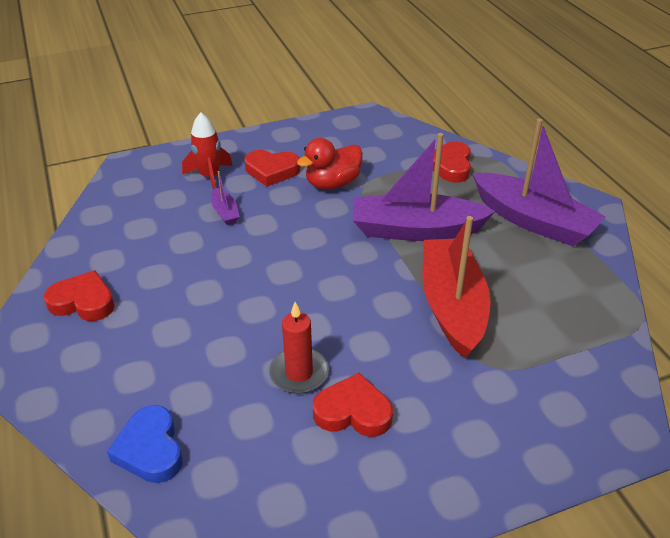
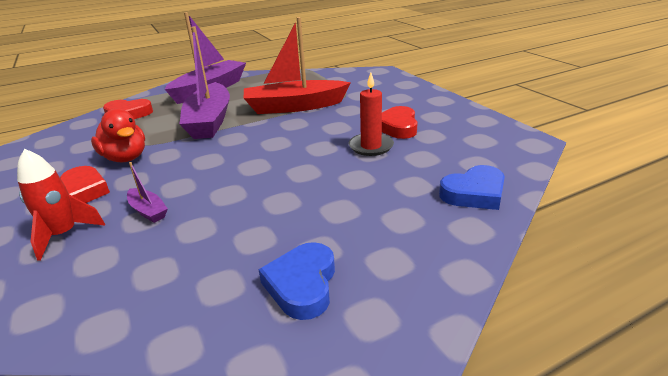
camera: 95 degrees left, 10 degrees down
red heart [44,270,115,321] -> blue heart [258,242,335,320]
purple boat [211,171,240,225] -> purple boat turned 75 degrees clockwise [127,162,168,223]

